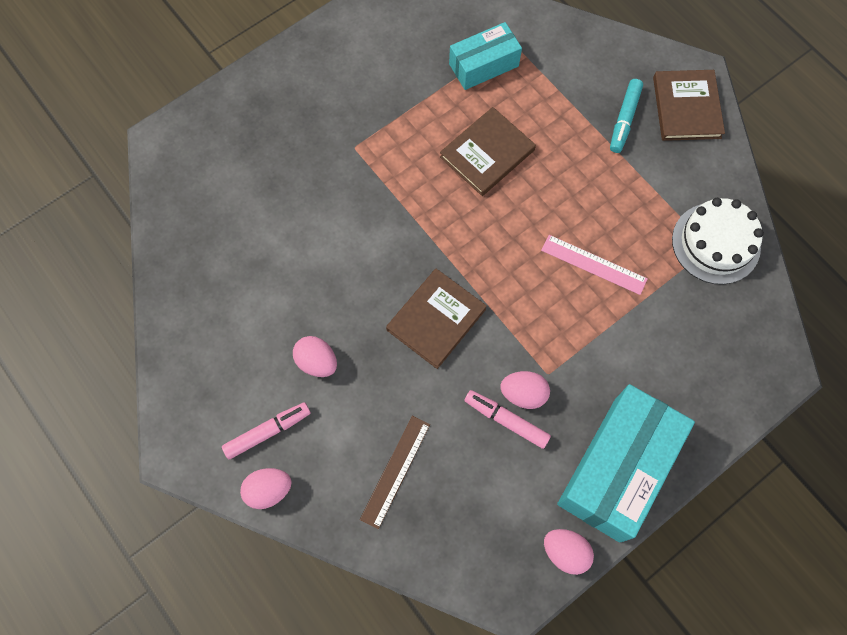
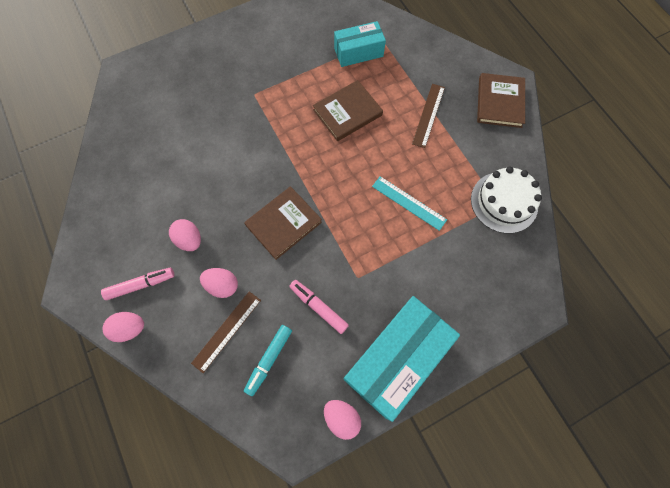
camera: 10 degrees right, 0 degrees up
pink egg [500,371,550,409] -> pink egg moved to [200,268,238,298]
pink ruler [541,235,648,295] -> turquoise ruler [372,176,447,231]
turquoise marker [610,79,643,153] -> turquoise marker moved to [244,325,292,396]
none -> brown ruler [412,84,445,148]

